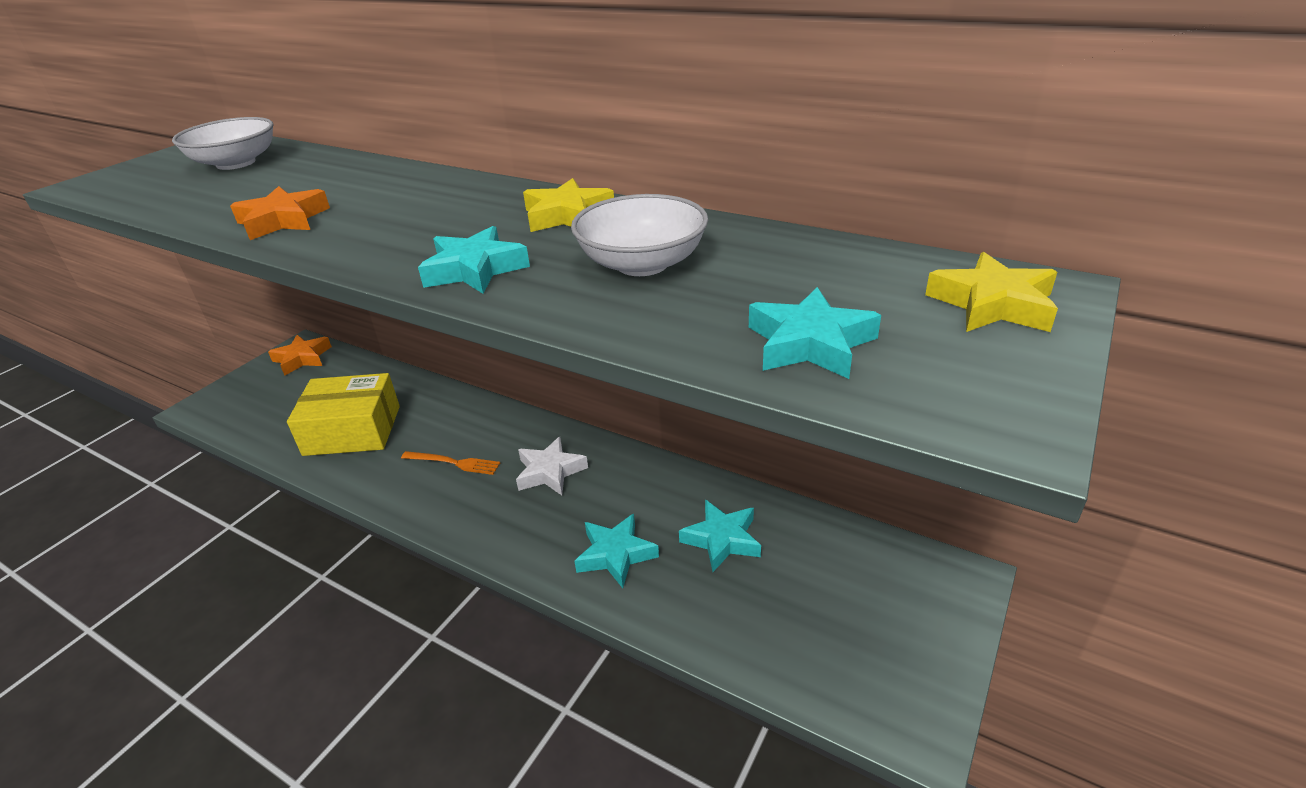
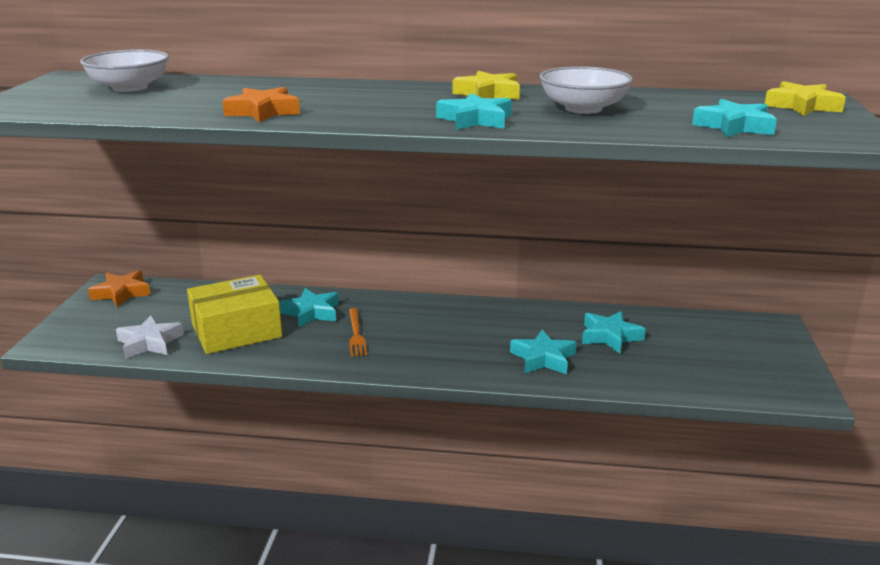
camera: 25 degrees left, 10 degrees down
orange fork [401,451,500,475] -> orange fork turned 90 degrees clockwise [349,308,367,356]
white star [516,437,588,495] -> white star moved to [116,315,184,359]
none -> turquoise star [279,288,339,327]

